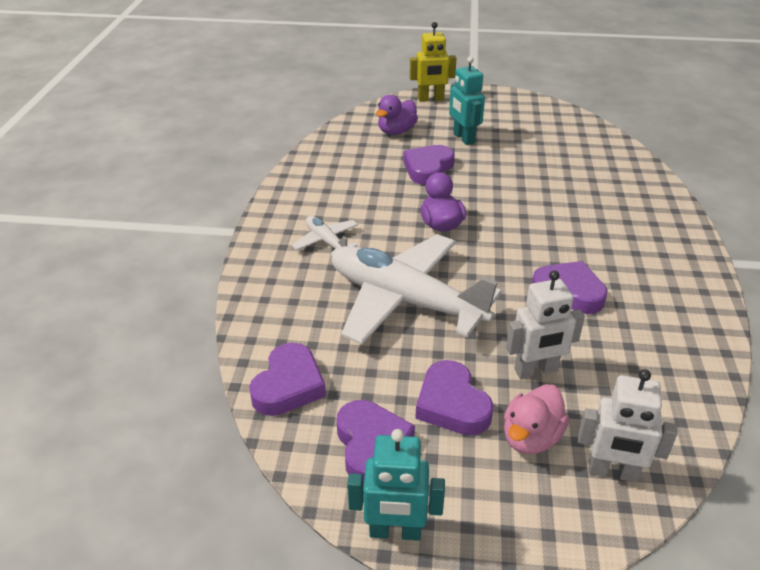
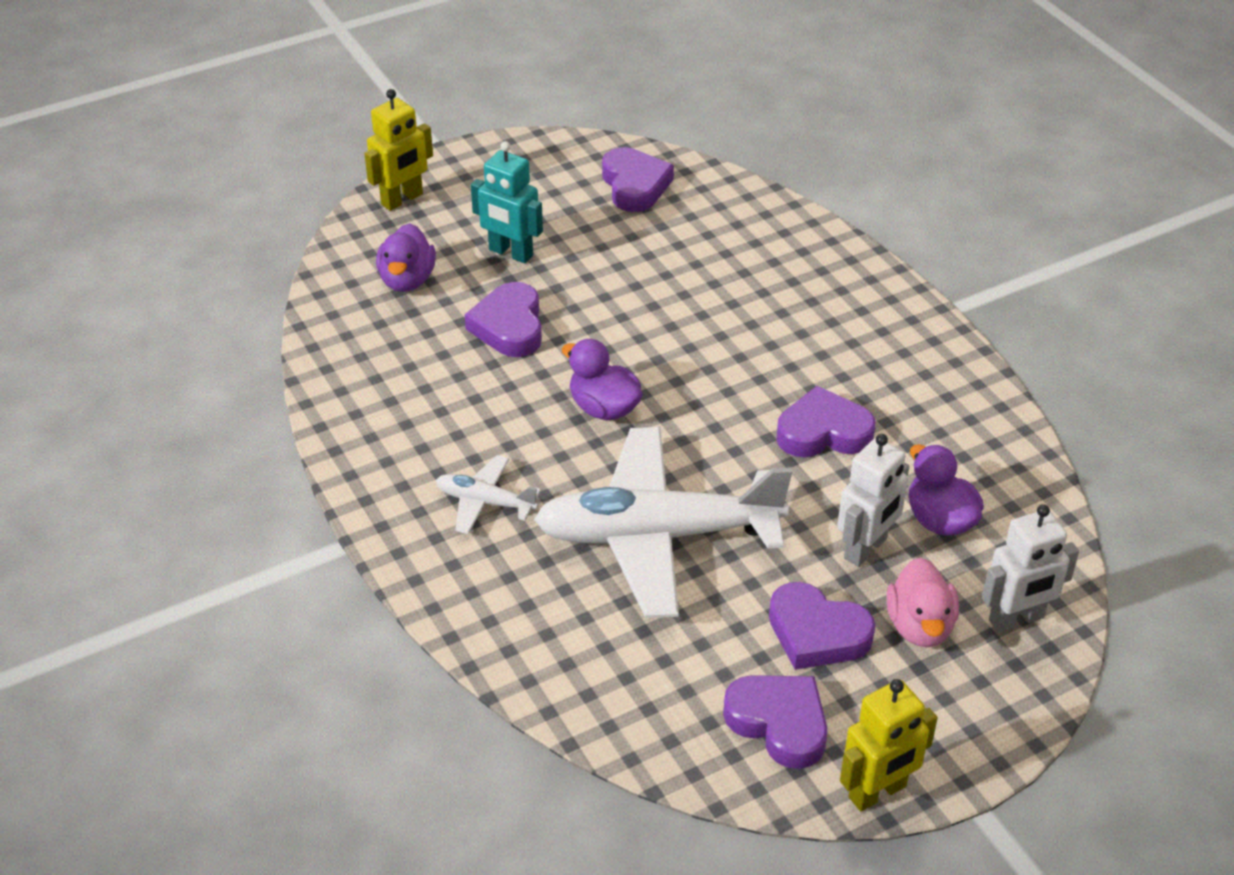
camera: 35 degrees left, 5 degrees up
purple heart [249,343,326,416] -> purple heart moved to [602,147,674,212]
turquoise robot [348,429,445,541] -> yellow robot [840,679,938,811]
none -> purple duck [909,444,984,536]

